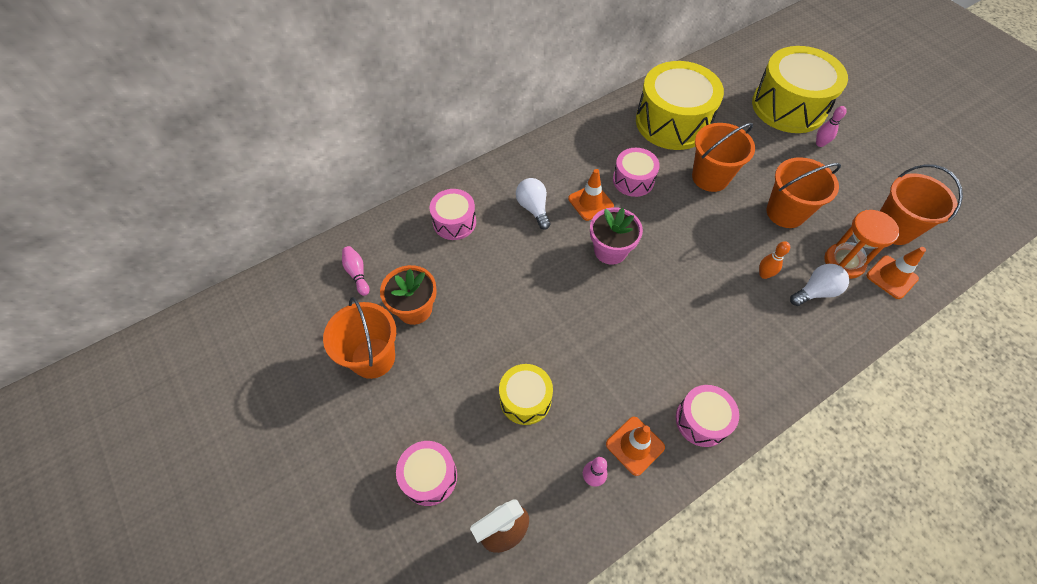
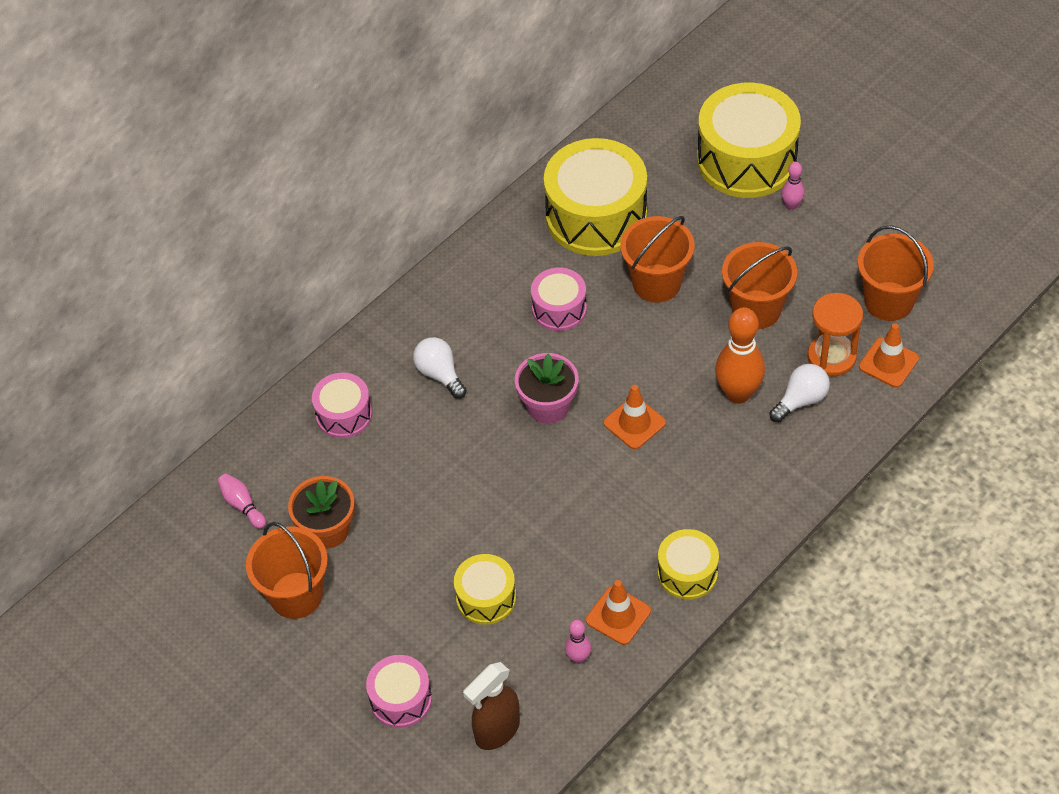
camera: 10 degrees left, 5 degrees down
orange traffic cone [568,169,614,221] -> orange traffic cone moved to [604,385,666,449]
pink drum [676,385,739,447] -> yellow drum [658,529,719,600]
orange bowling pin [759,241,790,279] -> orange bowling pin [715,307,765,404], size x2.00

